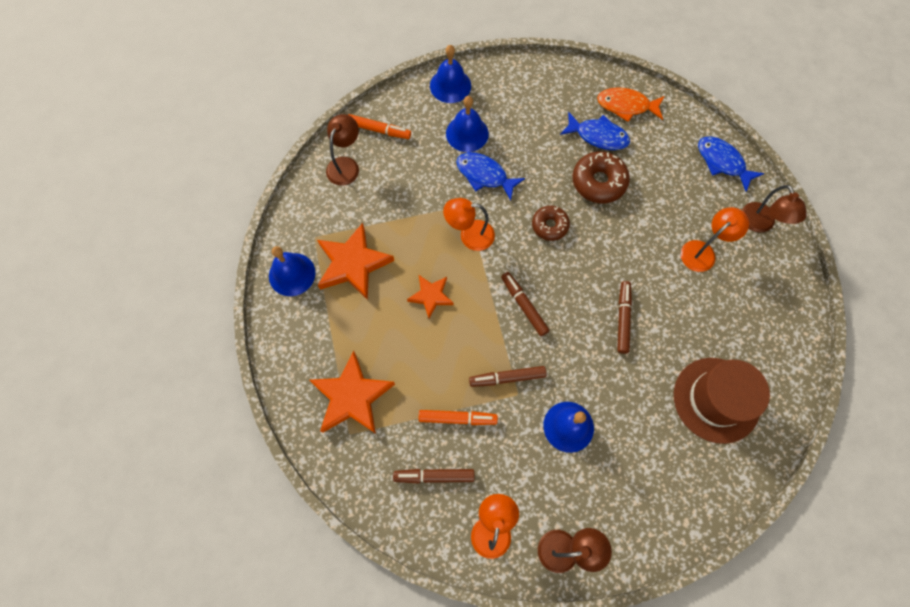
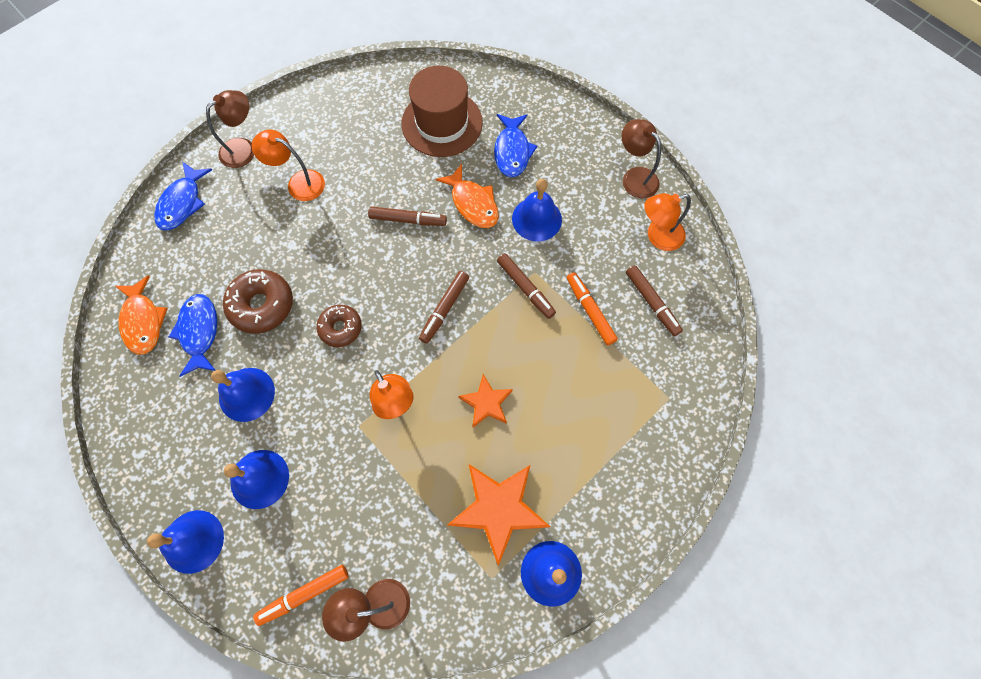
camera: 120 degrees left, 0 degrees up
orange star [309,351,395,434] -> none
orange marker [348,114,411,139] -> orange marker turned 105 degrees counterclockwise [253,565,348,626]
blue fish [456,152,525,201] -> blue fish moved to [494,114,537,177]
brown marker [617,281,632,354] -> brown marker turned 150 degrees counterclockwise [368,206,447,226]
none -> blue bell [211,368,275,422]
none -> orange fish [435,164,499,228]

